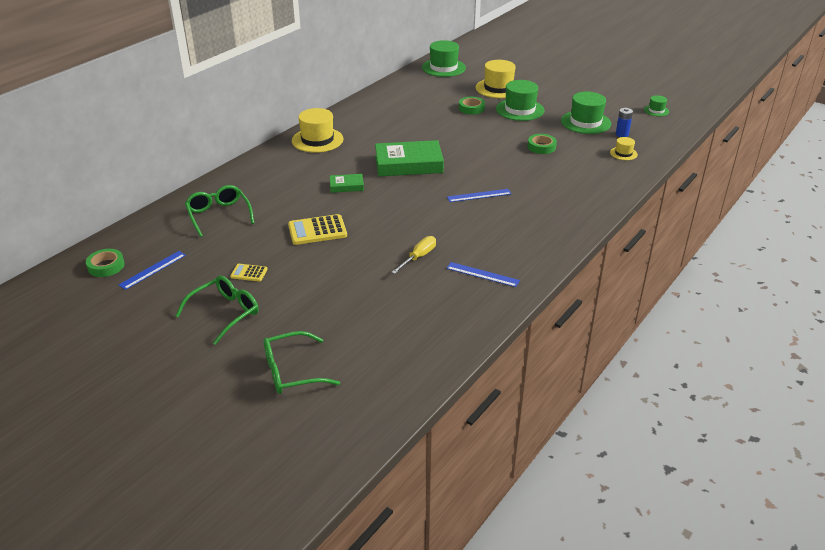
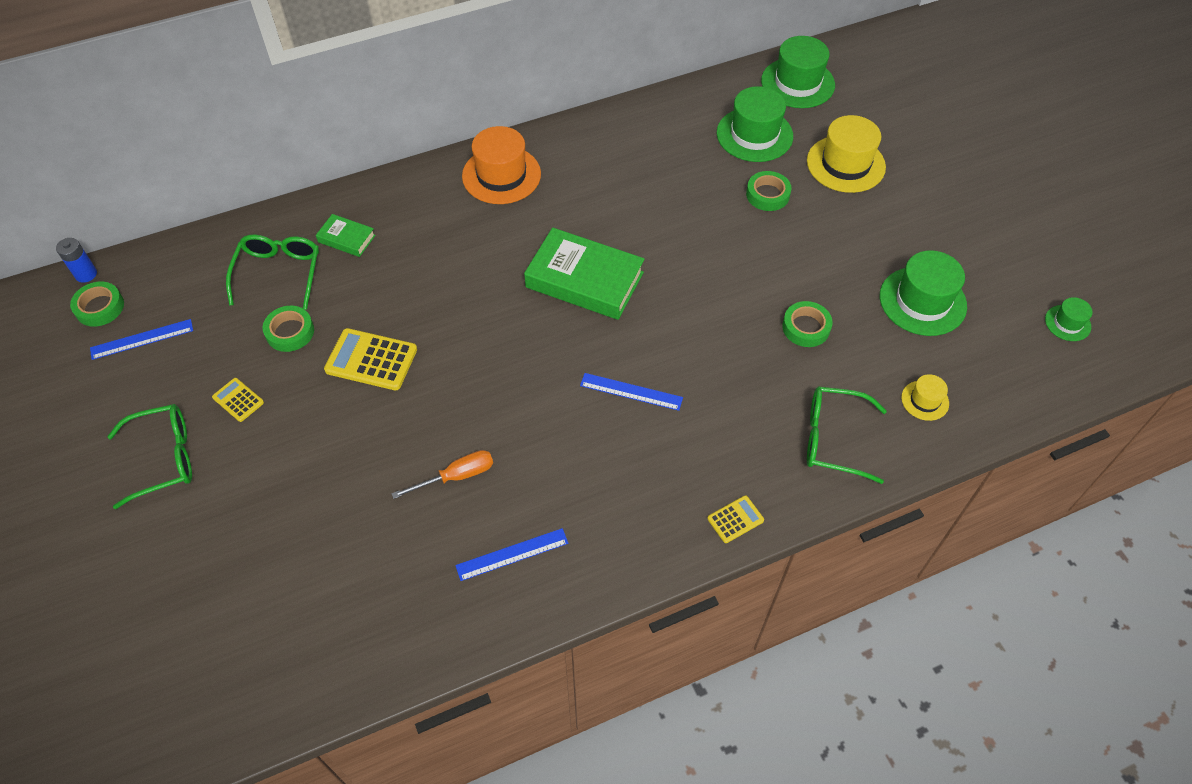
camera: 30 degrees right, 20 degrees up
green glasses [264,331,340,394] -> green glasses moved to [807,386,887,484]
yellow hat [292,108,343,153] -> orange hat [462,126,541,204]
green book [330,174,364,193] -> green book moved to [316,214,376,257]
yellow screwdriver [391,236,436,274] -> orange screwdriver [391,450,493,499]
blue ruler [446,262,520,287] -> blue ruler turned 75 degrees counterclockwise [455,528,568,581]
green hat [496,80,545,121] -> green hat moved to [717,86,793,162]
blue battery [616,108,633,137] -> blue battery moved to [56,238,97,283]
none -> green tape [262,306,314,352]
none -> yellow calculator [707,495,764,543]

